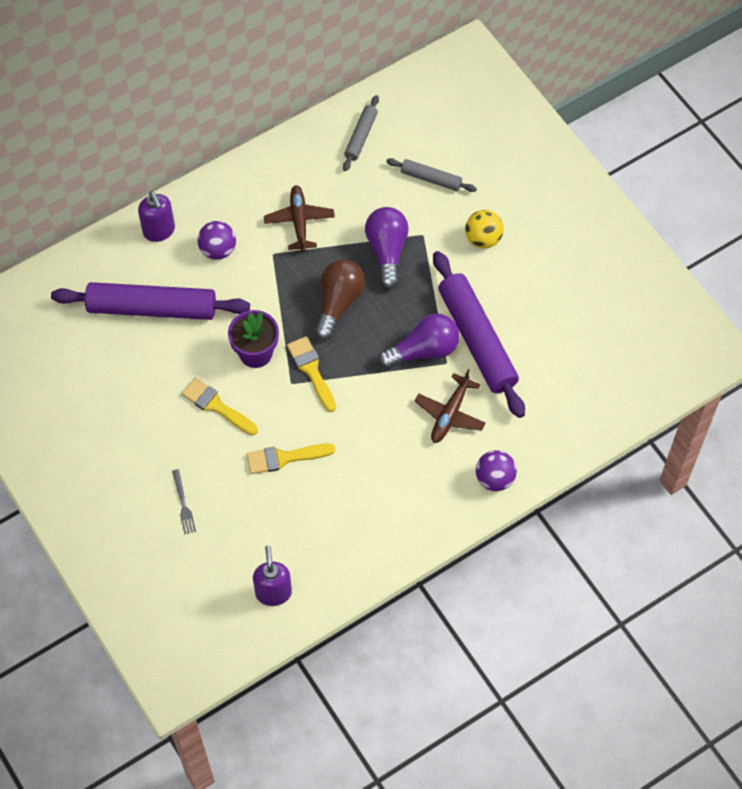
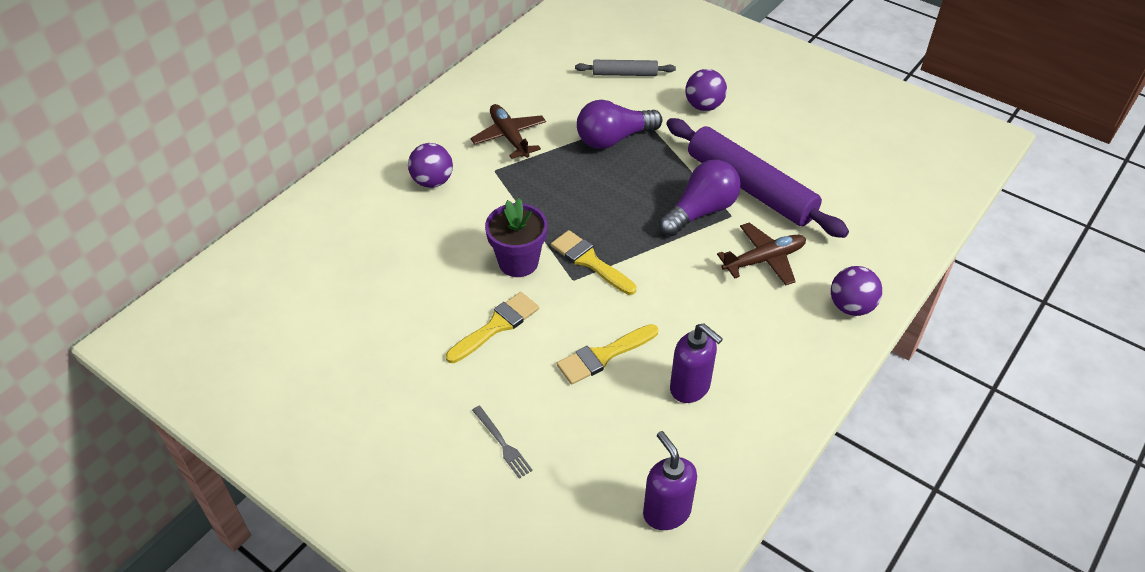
camera: 20 degrees left, 15 degrees down
purple rolling pin [51,282,250,320] -> none
purple soap dispenser [138,191,175,242] -> purple soap dispenser moved to [670,324,723,403]
yellow brush [181,378,258,435] -> yellow brush turned 120 degrees clockwise [446,292,539,363]
brown light bulb [315,259,365,340] -> none
grey rolling pin [343,95,379,171] -> none
purple light bulb [365,207,409,289] -> purple light bulb turned 90 degrees counterclockwise [577,100,662,149]
brown plane [415,369,486,443] -> brown plane turned 120 degrees counterclockwise [717,222,806,285]
yellow ball [465,210,504,248] -> purple ball [685,69,727,111]

